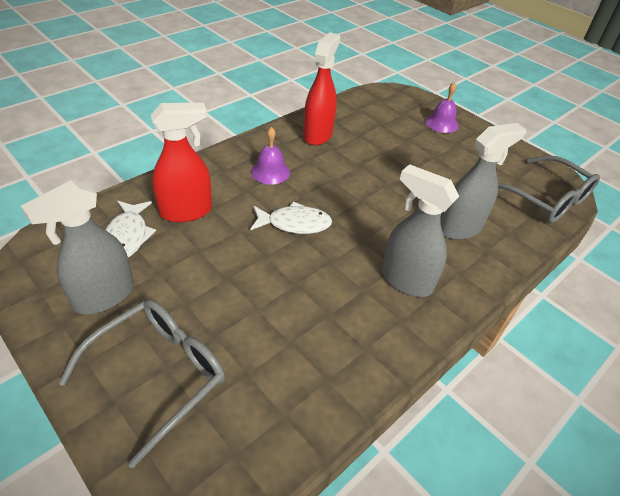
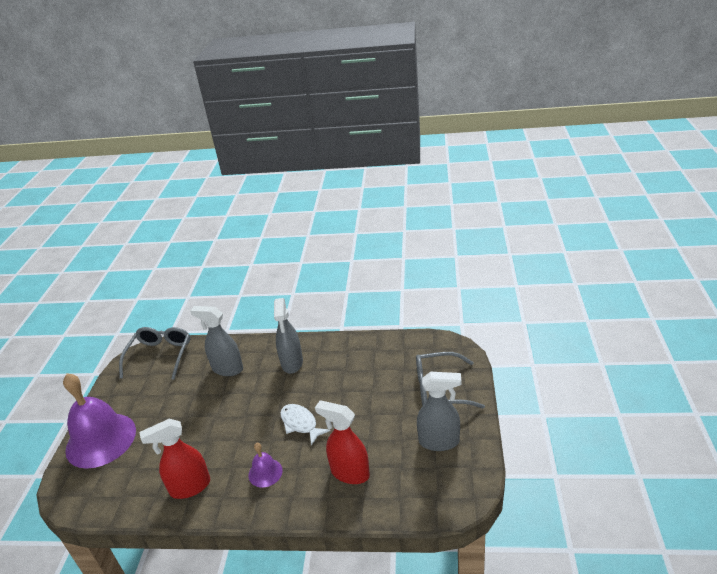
camera: 125 degrees left, 10 degrees down
white fish [106,201,156,257] -> none
purple bell [425,82,459,133] -> purple bell [63,373,136,469], size x2.19

